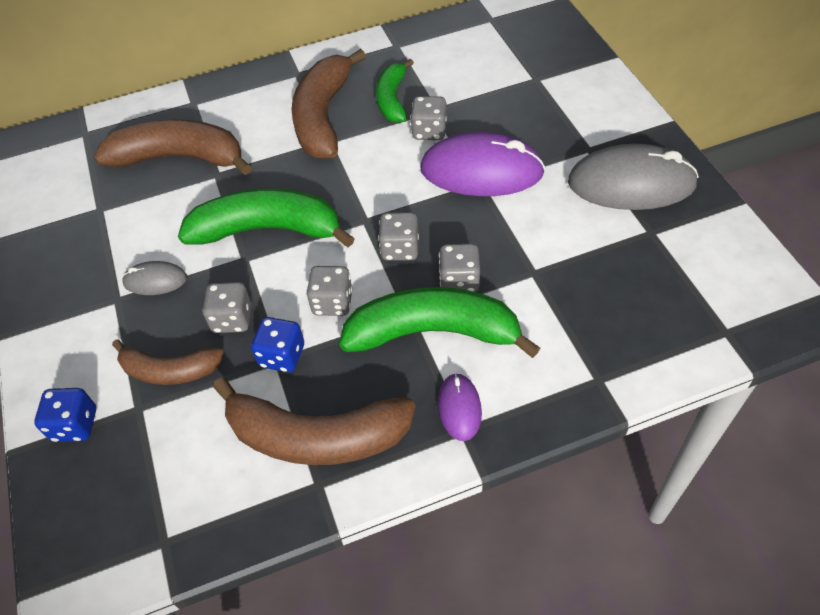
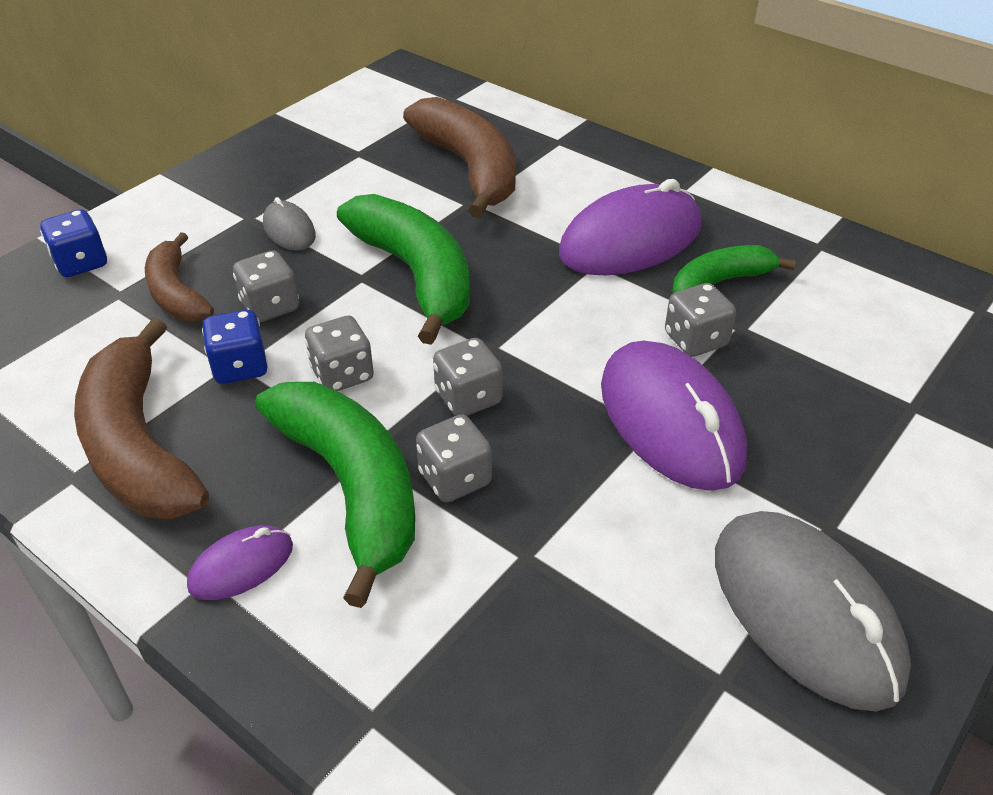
camera: 55 degrees right, 10 degrees down
brown banana [291,49,366,159] -> purple mouse [559,179,702,275]

